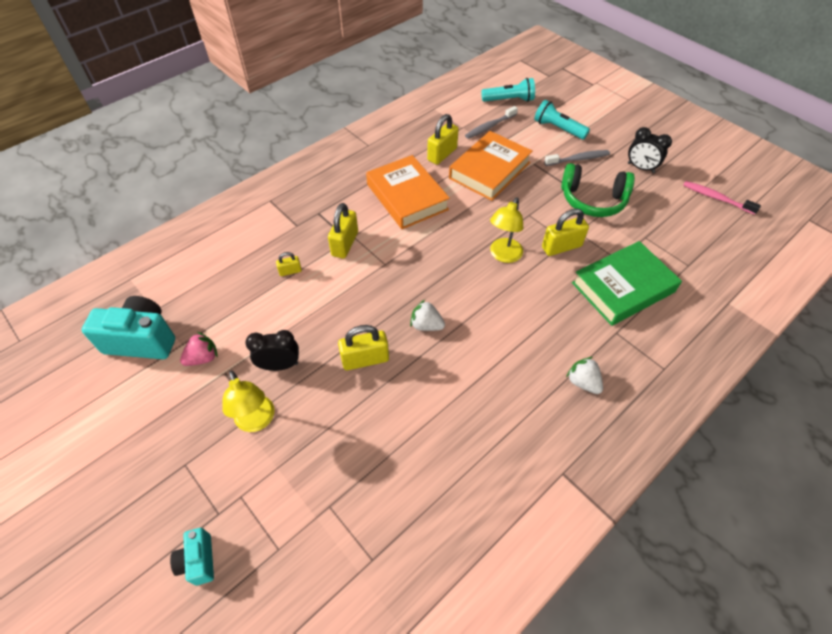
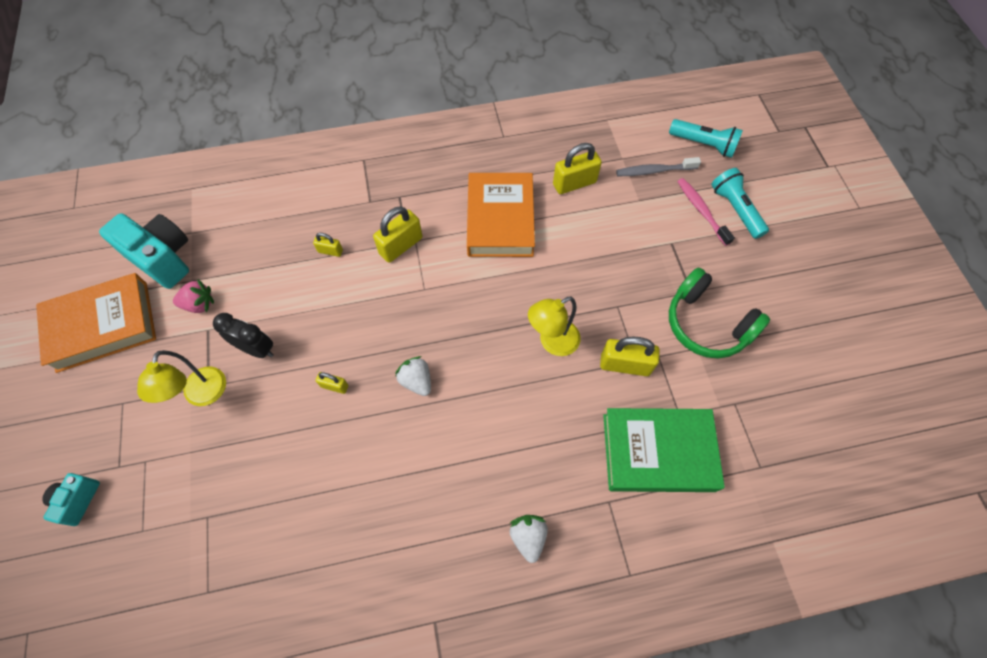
camera: 30 degrees right, 10 degrees up
yellow padlock [338,325,389,370] -> yellow padlock [316,372,348,394], size x0.54
orange book [449,131,533,201] -> orange book moved to [36,273,156,373]
grey toothbrush [544,150,610,166] -> none
black clock [628,127,672,173] -> none
pink toothbrush [683,181,761,215] -> pink toothbrush moved to [677,178,735,246]

